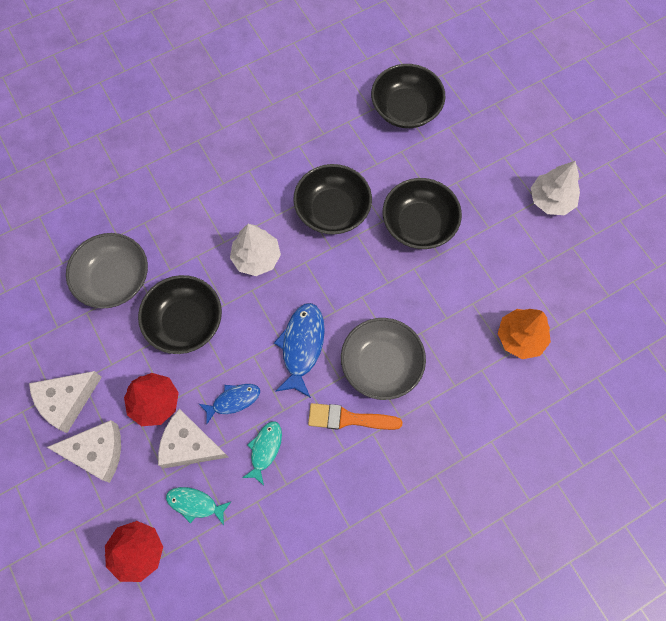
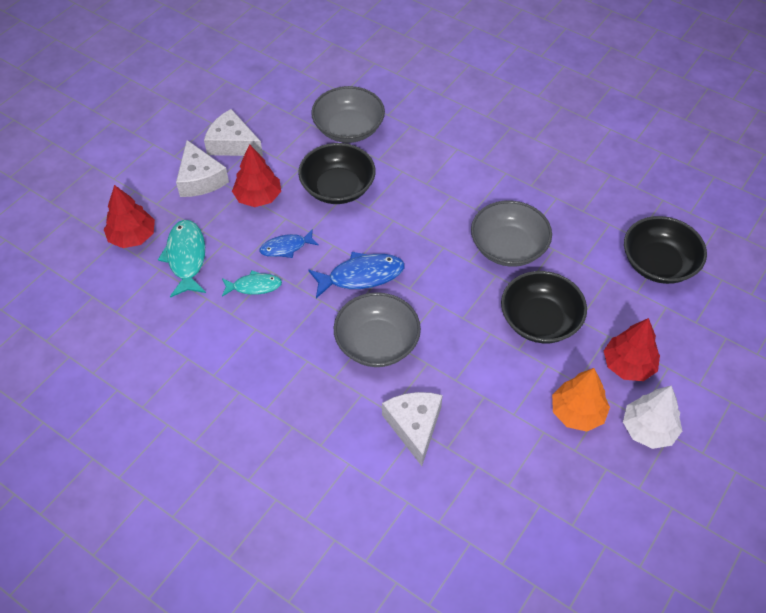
camera: 65 degrees right, 15 degrees down
white cheese [158,408,229,468] -> white cheese moved to [382,392,443,466]
turquoise fish [166,487,231,525] -> turquoise fish [158,220,206,298], size x1.59
blue fish [199,384,260,424] -> blue fish turned 120 degrees clockwise [259,229,319,258]
white tree [230,224,281,276] -> none
black bowl [293,164,372,234] -> grey bowl [471,201,552,267]
orange brush [308,403,402,430] -> none
orange tree [498,309,551,359] -> orange tree moved to [552,368,610,432]
none -> red tree [604,318,660,381]

